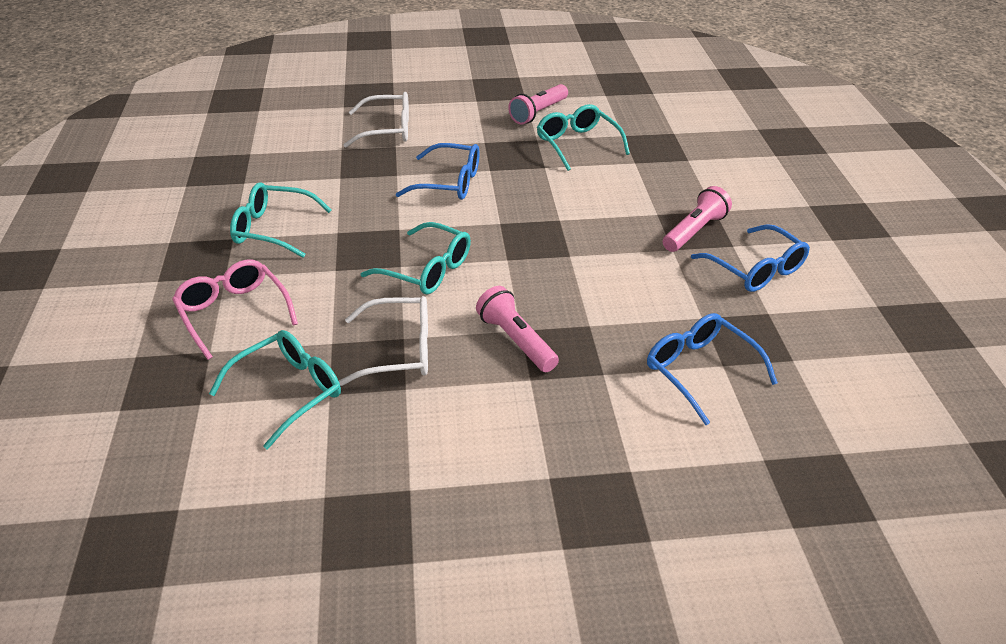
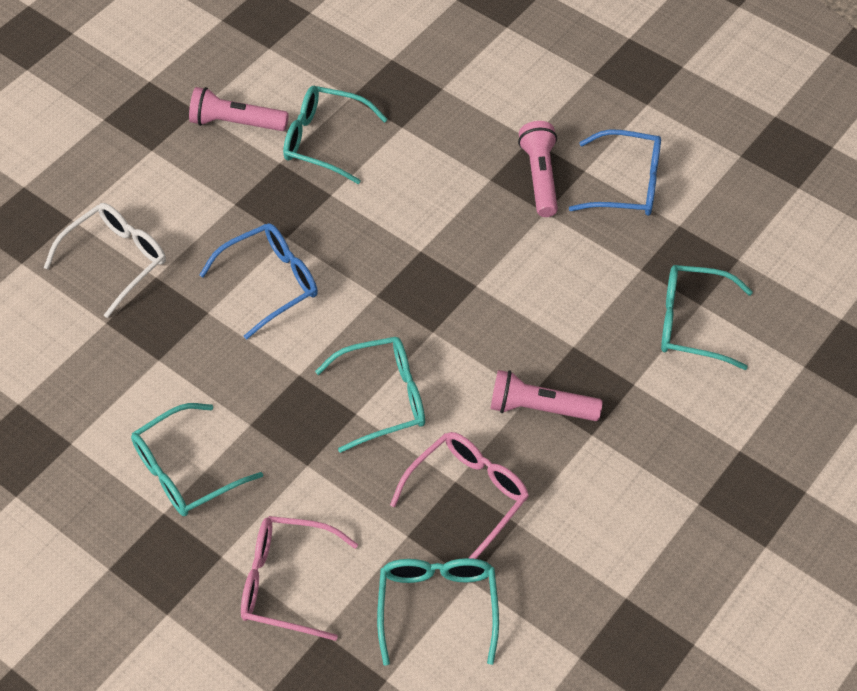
camera: 45 degrees left, 15 degrees up
white glasses [339,296,428,386] -> pink glasses [390,432,529,559]
pink flashlight [508,84,568,124] -> pink flashlight turned 105 degrees clockwise [189,87,289,131]
blue glasses [647,313,778,425] -> turquoise glasses [661,265,753,370]

